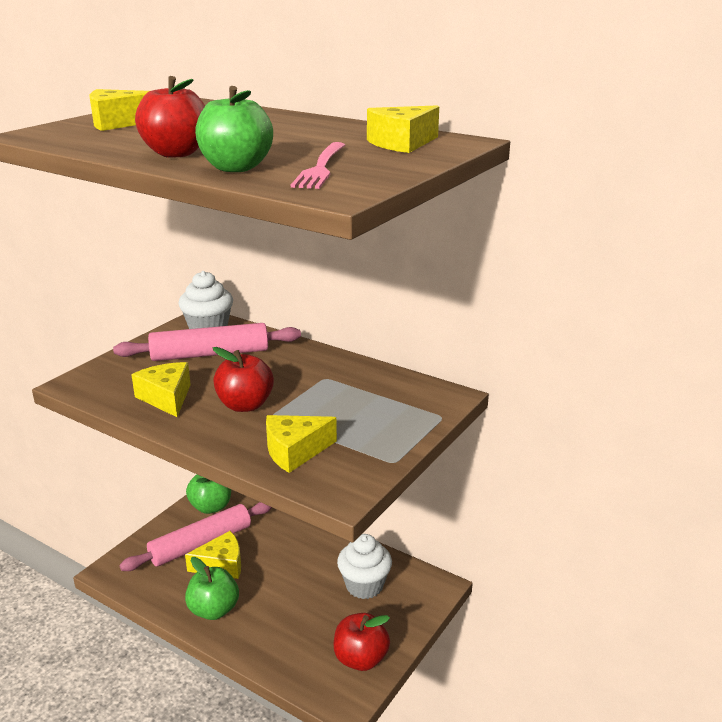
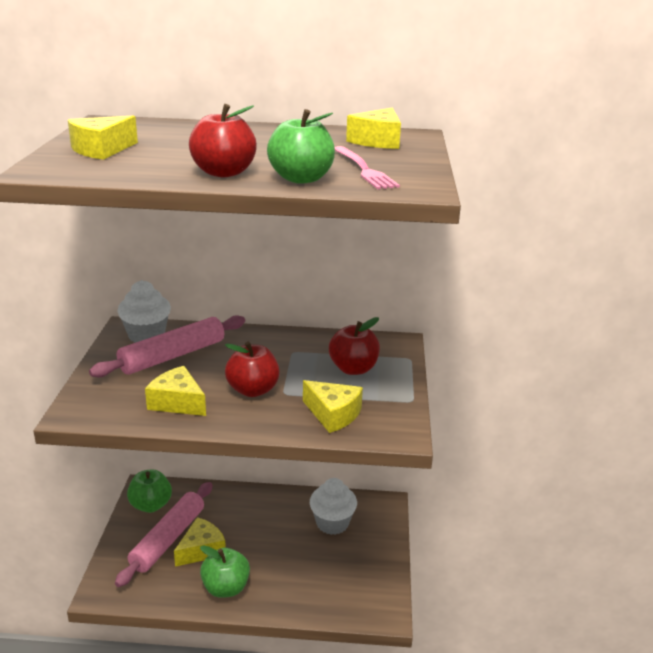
camera: 30 degrees left, 0 degrees up
yellow cheese [266,415,337,473] -> yellow cheese turned 90 degrees counterclockwise [303,380,363,433]
red apple [333,613,390,671] -> red apple moved to [329,317,380,375]

